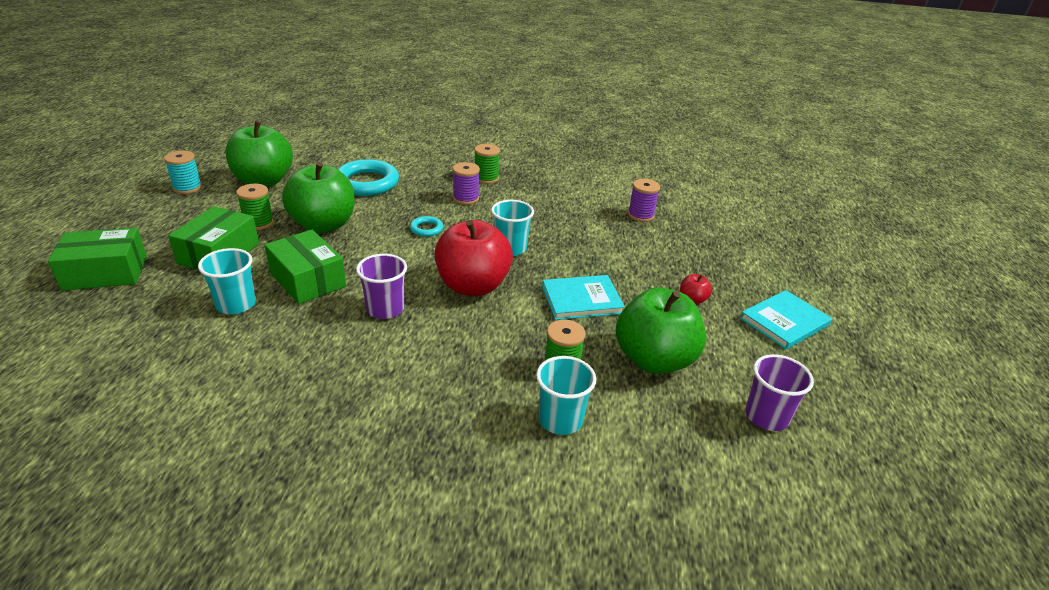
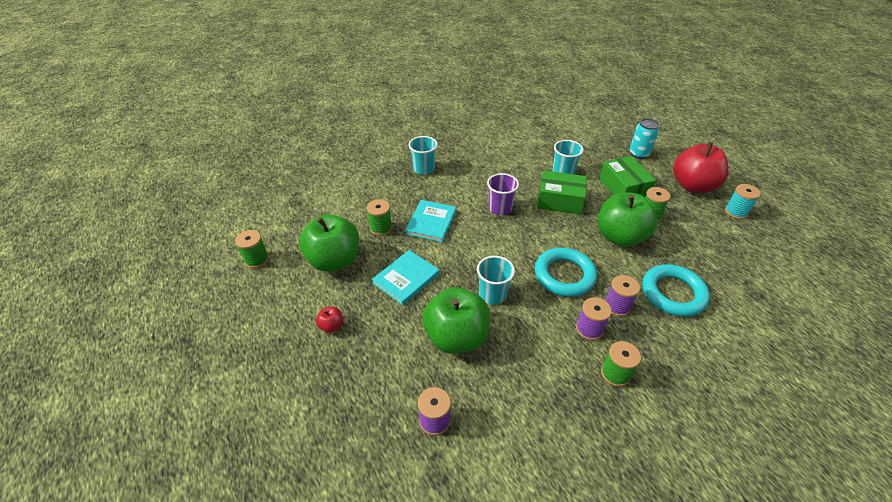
camera: 145 degrees right, 10 degrees up
green box [48,228,147,291] -> turquoise can [629,118,659,159]
green apple [226,121,293,187] -> green apple moved to [422,287,490,354]
turquoise ring [410,216,443,237] -> turquoise ring [535,248,597,297], size x2.12
red apple [435,220,513,296] -> red apple moved to [673,142,729,193]
turquoise cup [536,356,596,435] -> turquoise cup moved to [409,136,438,175]
turquoise book [740,290,832,350] -> turquoise book moved to [405,200,456,242]
purple cup [746,354,814,431] -> green spool [235,230,269,269]
none -> purple spool [605,275,640,317]

